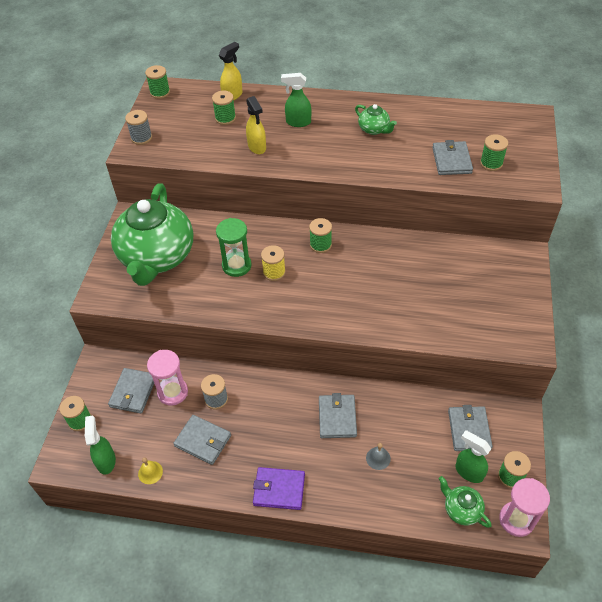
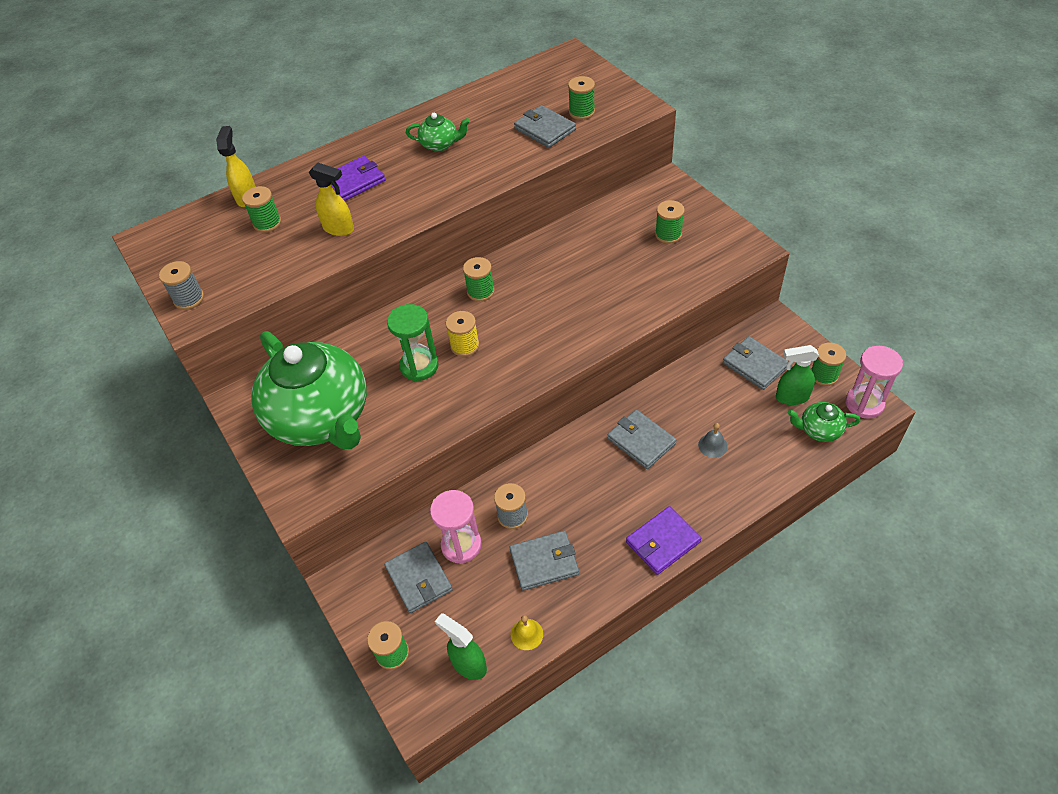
camera: 40 degrees left, 0 degrees up
green spool [145,65,170,99] -> green spool moved to [655,200,685,244]
green spray bottle [281,73,311,127] -> purple wallet [331,156,385,201]

